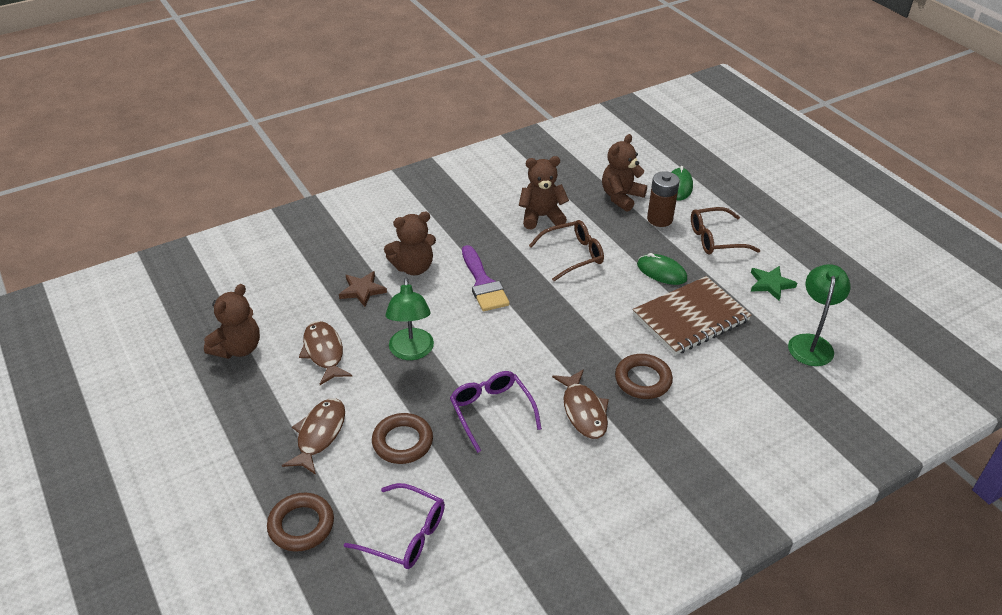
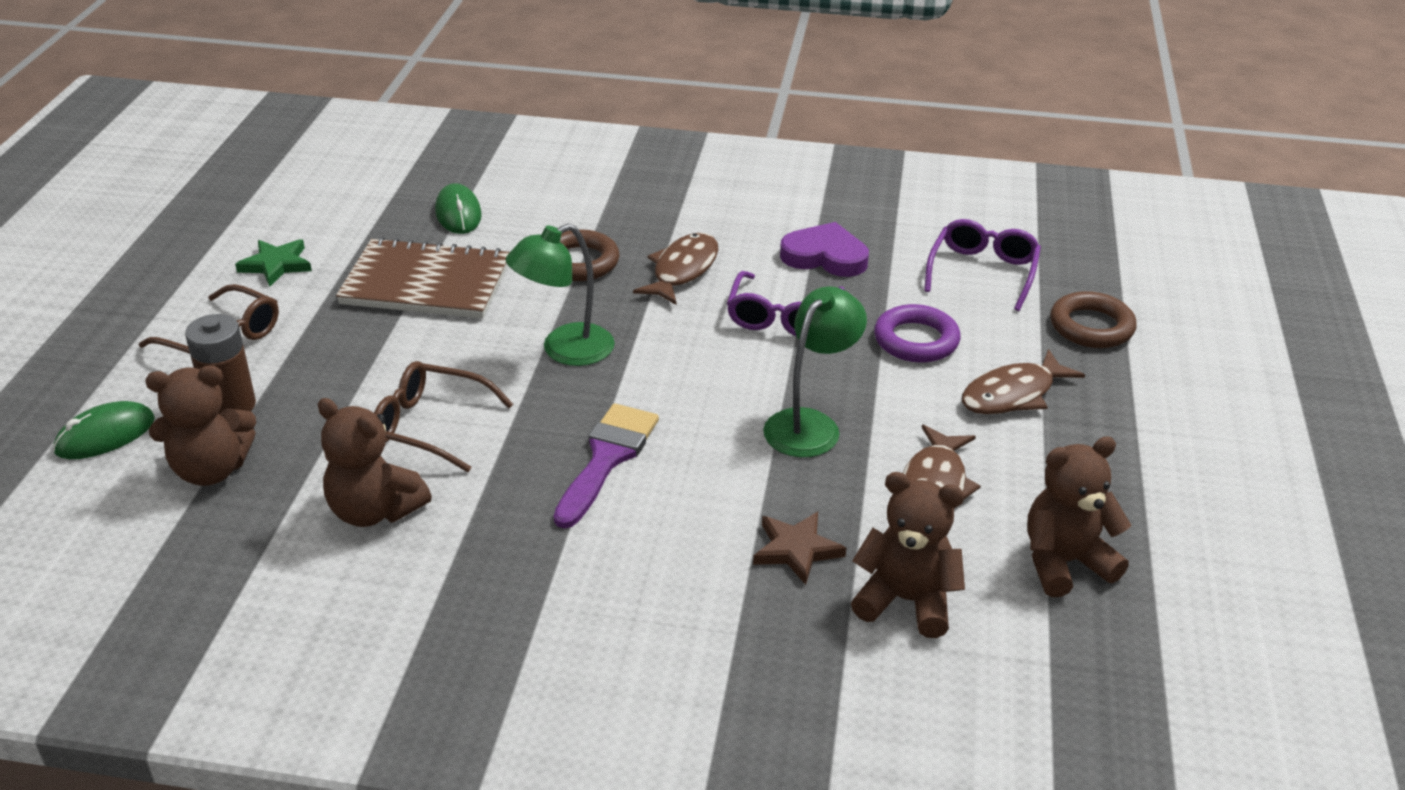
camera: 140 degrees left, 5 degrees down
purple glasses [344,483,445,569] -> purple glasses turned 45 degrees clockwise [924,219,1041,311]
brown ring [372,413,433,464] -> purple ring [874,304,961,363]
brown teddy bear [384,211,436,275] -> brown teddy bear moved to [851,472,965,638]
green mouse [637,253,687,285] -> green mouse moved to [435,183,482,234]
green lamp [788,264,851,366] -> green lamp moved to [505,223,615,366]
none -> purple heart [780,222,869,277]

